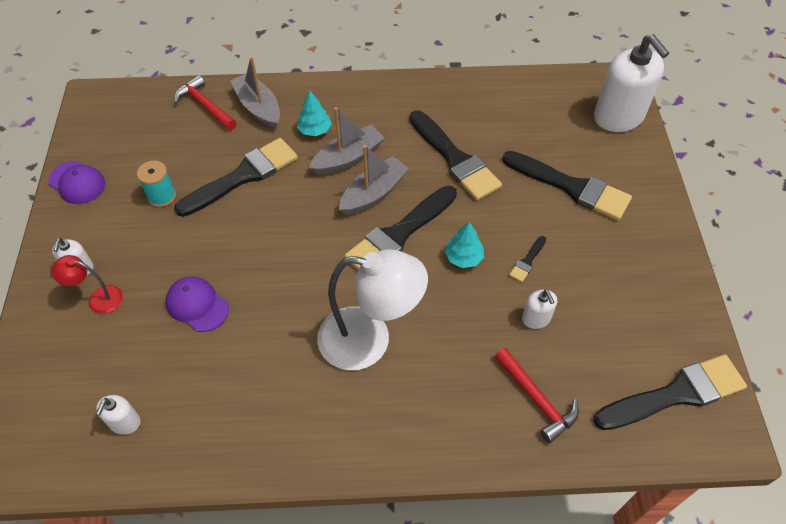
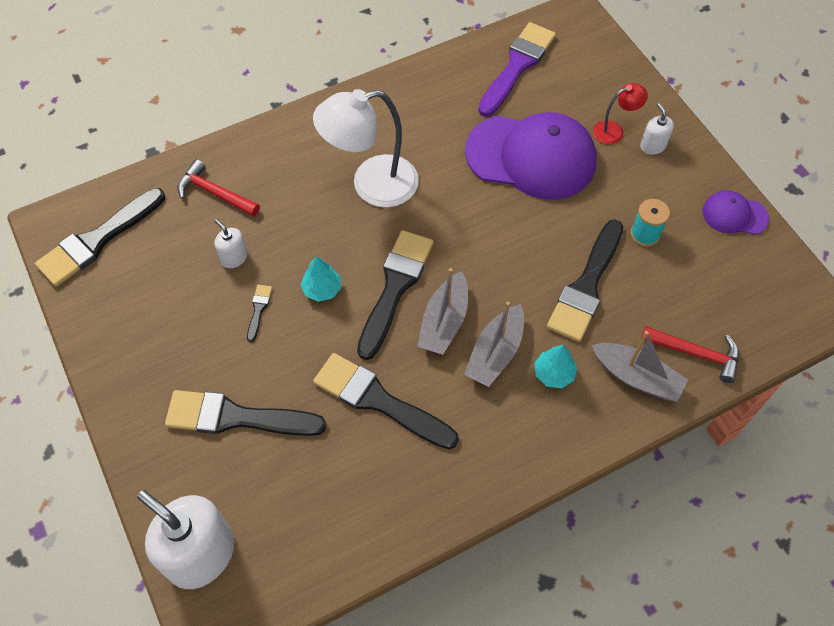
camera: 155 degrees right, 5 degrees up
white soap dispenser [96,395,141,435] -> purple brush [478,22,556,117]
purple cap [166,276,229,332] -> purple cap [465,112,596,200], size x2.10

